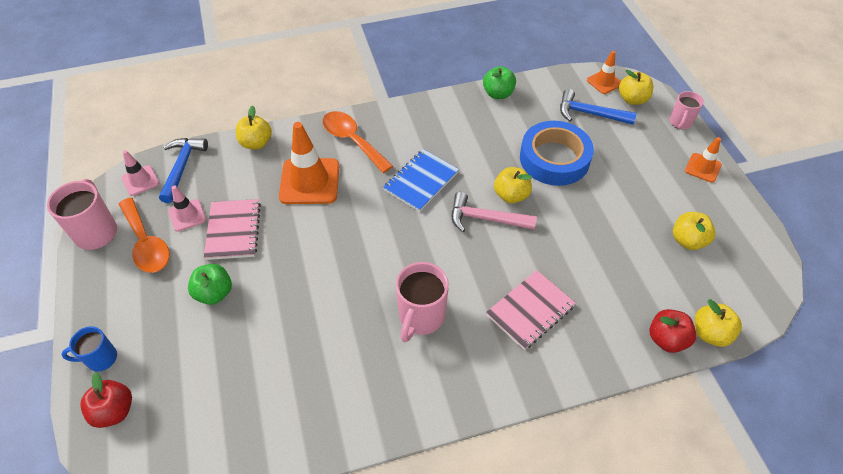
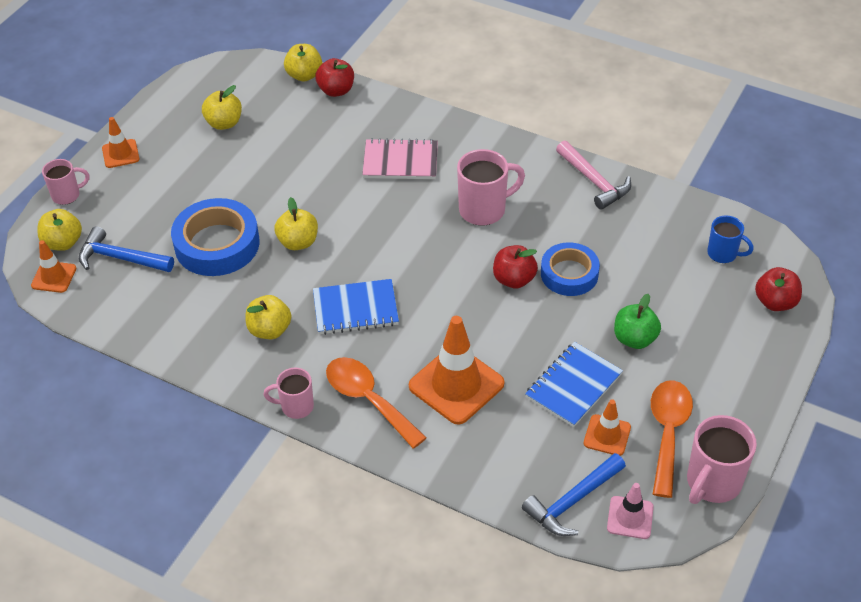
camera: 135 degrees left, 5 degrees down
blue mug [62,326,117,372] -> blue mug moved to [707,215,754,263]
pink traffic cone [168,186,206,232] -> orange traffic cone [584,399,631,456]
pink notebook [204,199,261,260] -> blue notebook [525,342,623,427]
yellow apple [236,105,272,149] -> yellow apple moved to [246,295,291,339]
orange spoon [323,111,393,173] -> orange spoon turned 135 degrees clockwise [326,357,427,449]
pink hammer [452,192,537,232] -> pink hammer moved to [556,141,631,210]
green apple [483,66,516,99] -> none
blue hammer [560,89,637,125] -> blue hammer turned 135 degrees clockwise [79,226,174,272]
none -> pink mug [263,368,314,419]
none -> red apple [493,245,538,288]
none -> blue tape [541,242,600,296]

